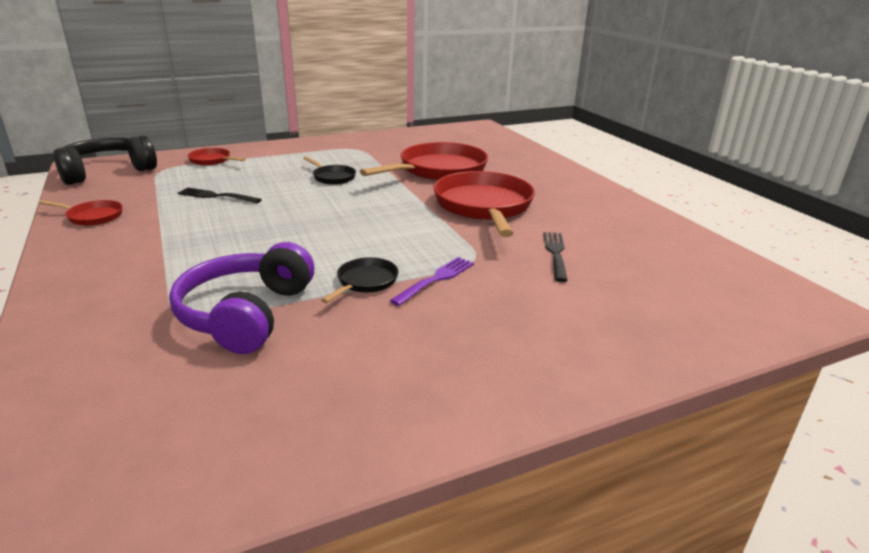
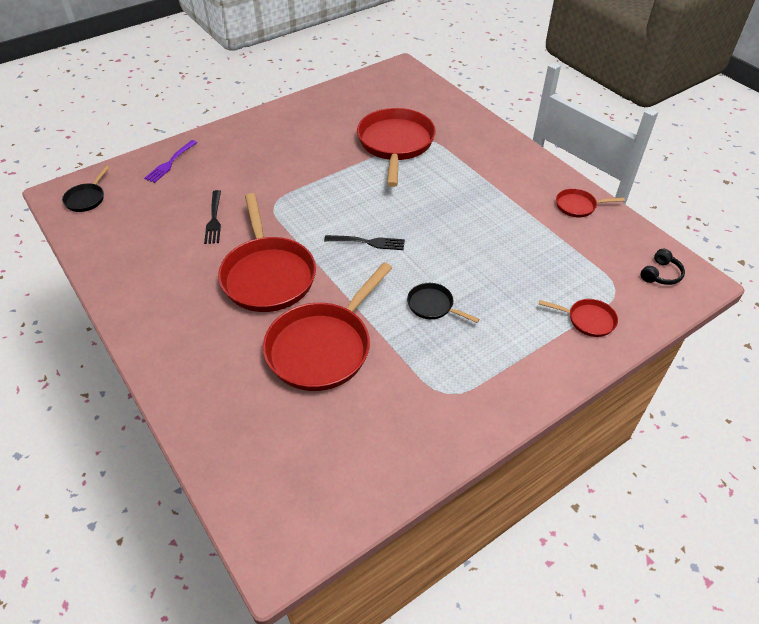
camera: 170 degrees right, 20 degrees up
black headphones [53,135,157,185] -> black headphones [641,249,685,285], size x0.46
purple headphones [169,242,314,354] -> red pan [357,108,436,187]
black fork [178,187,262,203] -> black fork moved to [324,235,405,250]
black pan [321,257,399,303] -> black pan moved to [62,166,109,212]
purple fork [390,257,474,306] -> purple fork moved to [144,140,197,183]

